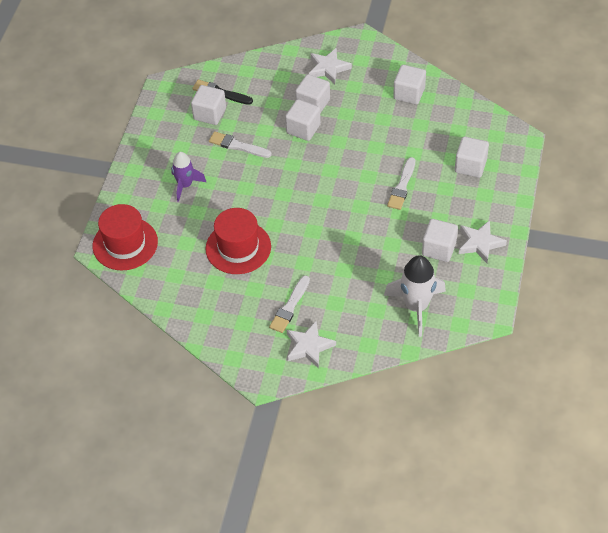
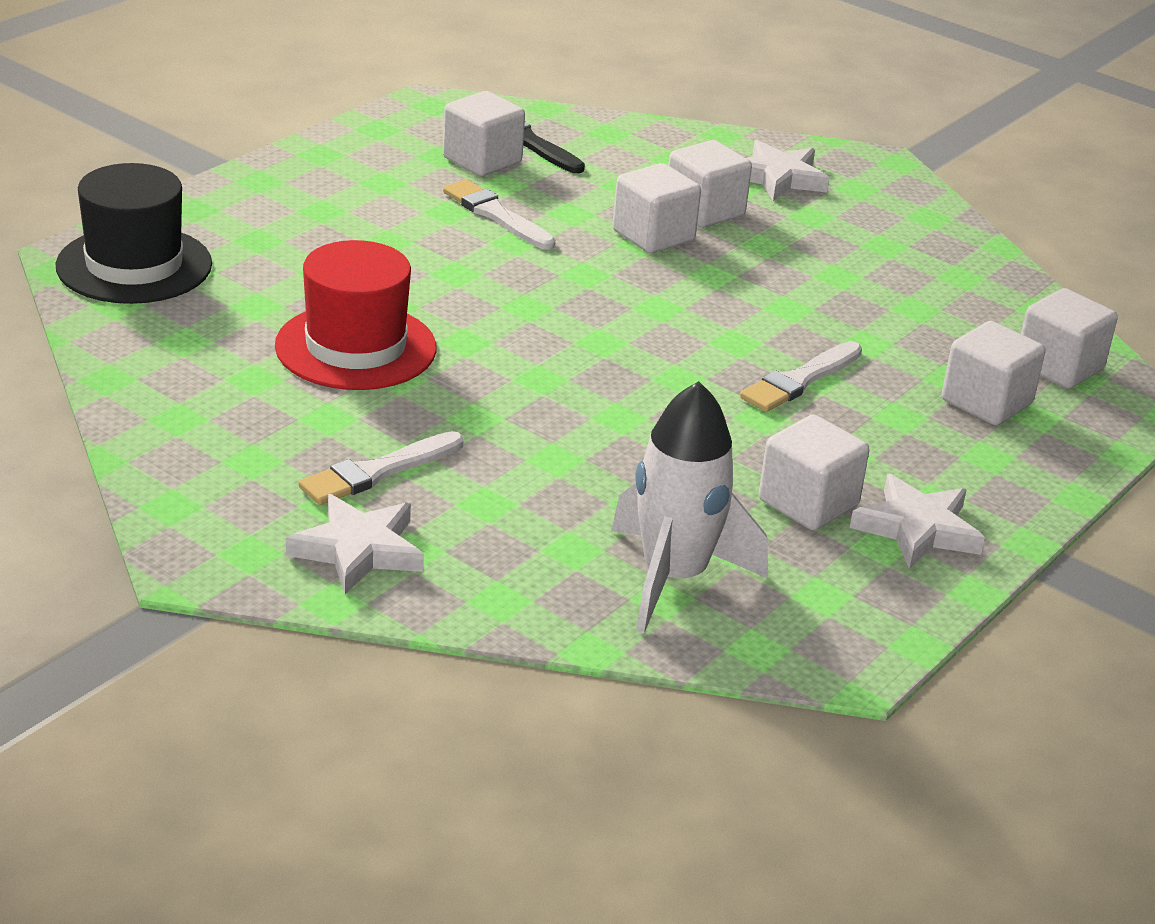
camera: 20 degrees right, 20 degrees down
red hat [93,204,158,270] -> black hat [56,163,212,304]
purple rocket [171,152,206,202] -> none
white cube [393,65,426,104] -> white cube moved to [1021,288,1118,389]

